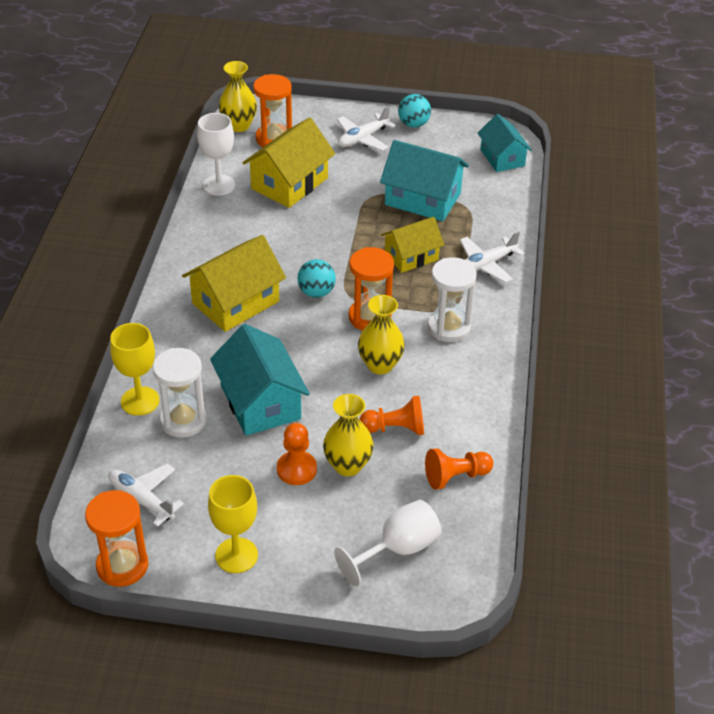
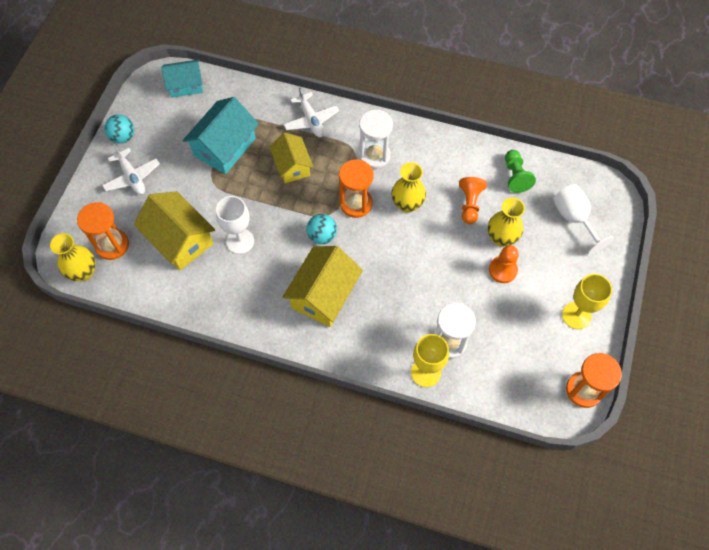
camera: 80 degrees left, 20 degrees up
white plane [108,464,184,527] -> none
yellow house [182,235,286,332] -> yellow house turned 60 degrees clockwise [282,246,363,327]
white goblet [197,113,235,196] -> white goblet moved to [216,196,254,254]
turquoise house [210,324,310,436] -> none
orange pawn [425,448,493,490] -> green pawn [505,150,536,193]

